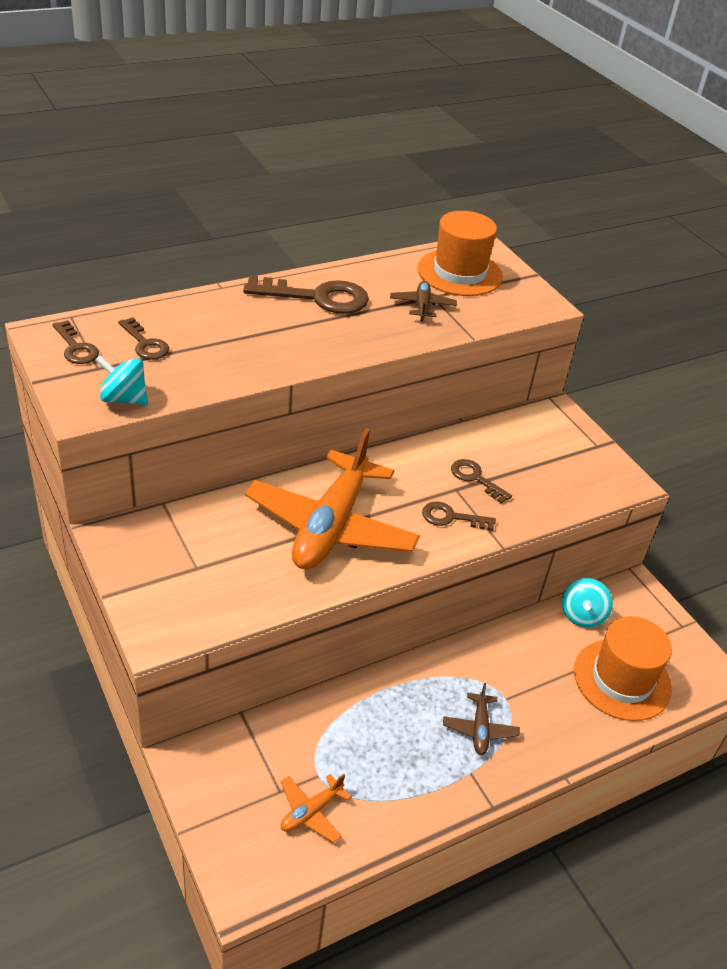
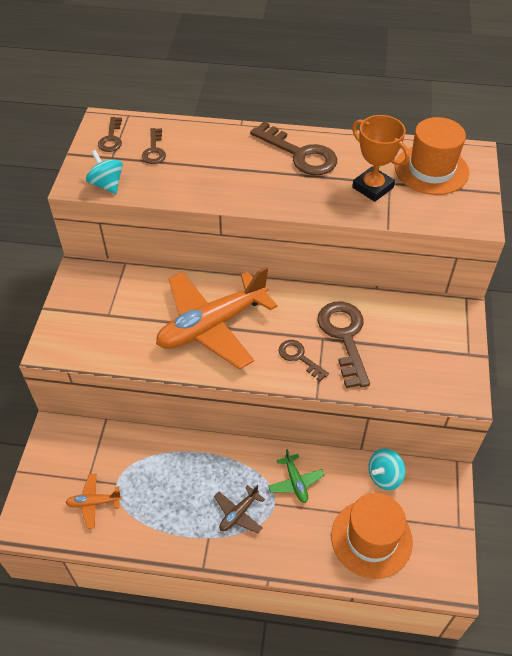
camera: 40 degrees right, 10 degrees up
brown plane [390,281,457,321] -> orange trophy [352,115,410,202]
brown key [451,459,512,504] -> brown key [317,301,370,388], size x1.82
none -> green plane [268,449,324,503]

